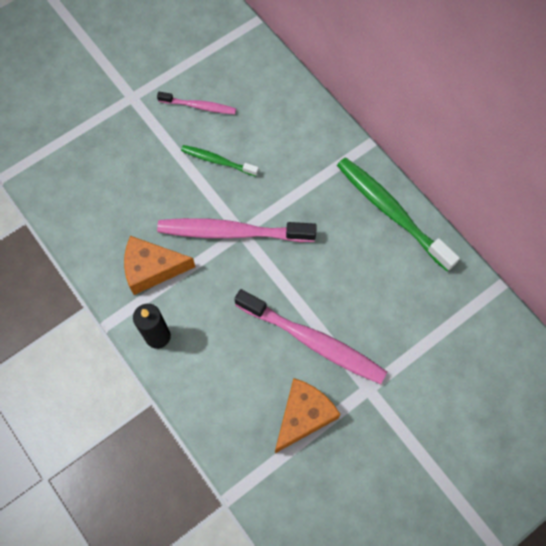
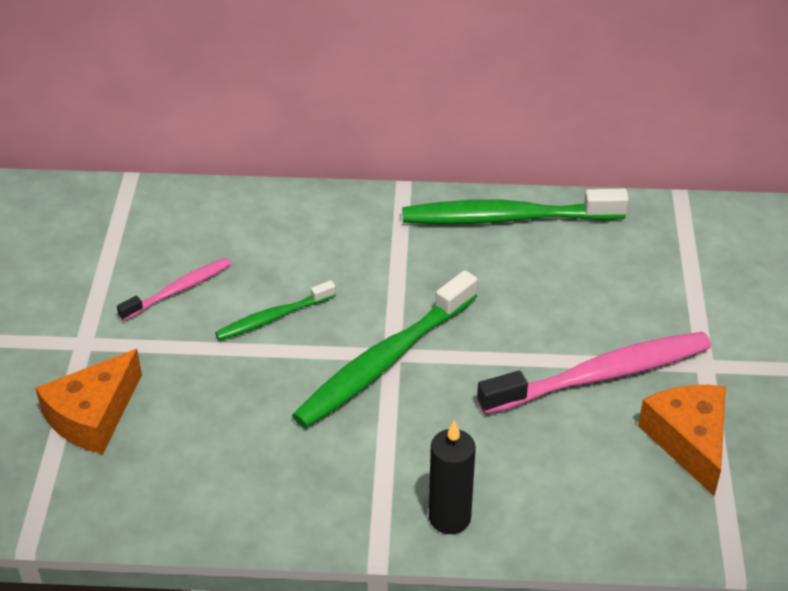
camera: 50 degrees left, 25 degrees down
orange cheese [124,236,195,295] -> orange cheese moved to [35,349,142,454]
pink toothbrush [157,218,317,242] -> green toothbrush [292,270,478,428]

